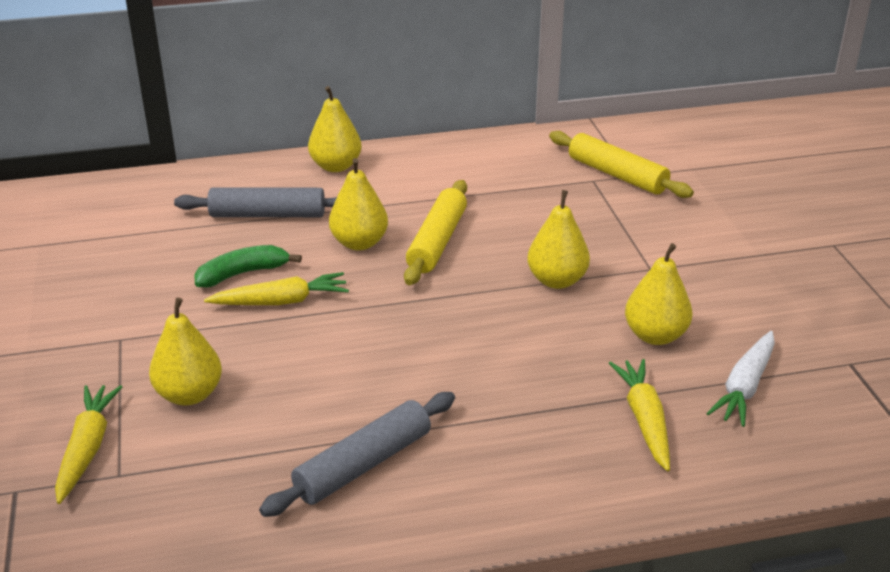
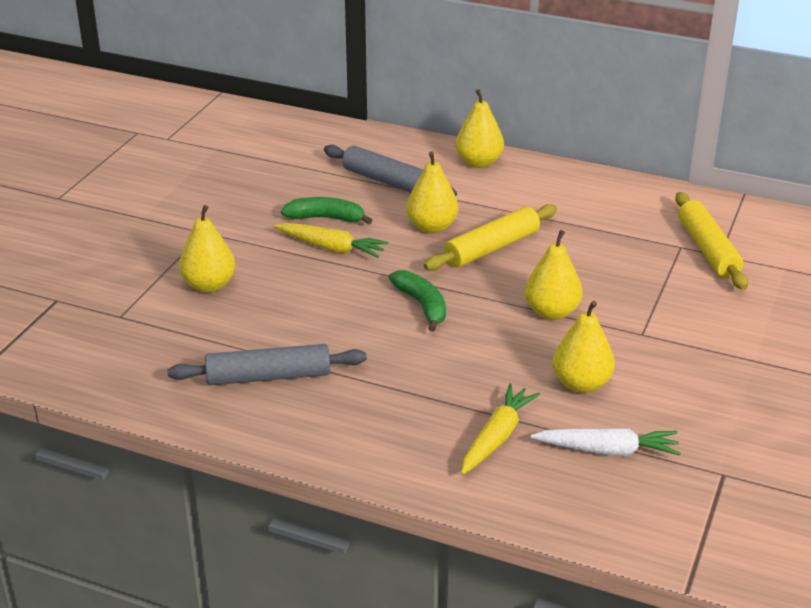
camera: 35 degrees right, 0 degrees up
yellow carrot [55,385,122,504] -> none
white carrot [706,331,775,427] -> white carrot turned 150 degrees counterclockwise [531,428,681,456]
none -> green banana [389,270,446,332]

